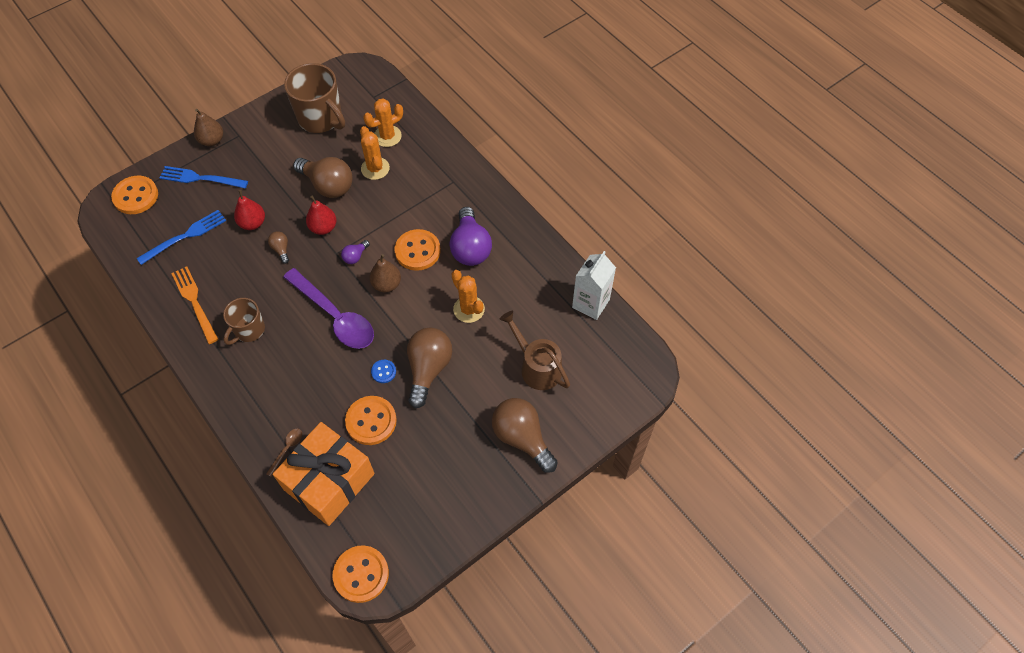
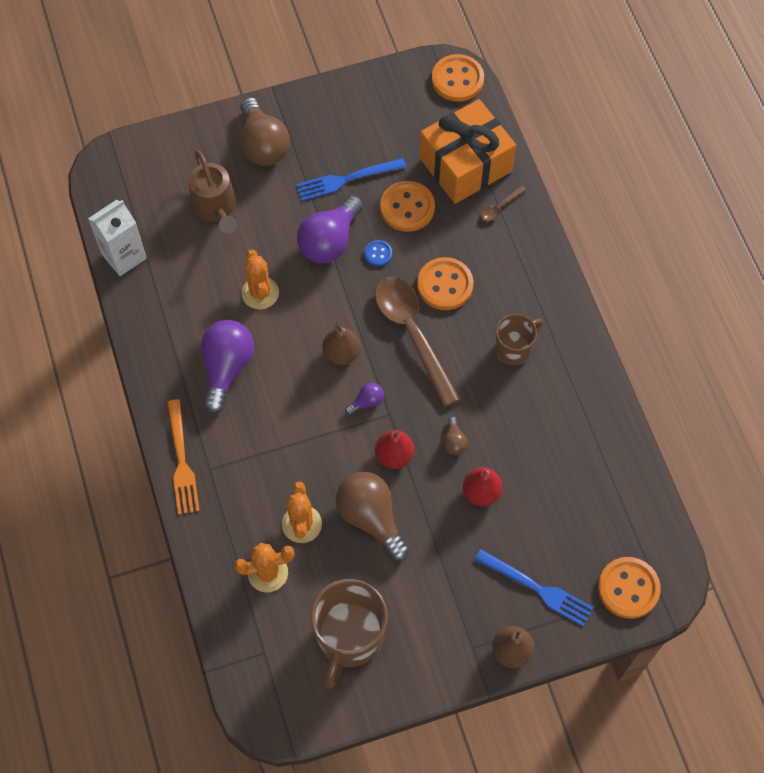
camera: 160 degrees left, 5 degrees up
blue fork [137,210,226,265] -> blue fork moved to [296,158,407,201]
orange fork [171,266,219,344] -> orange fork moved to [167,399,200,515]
purple spoon [283,268,374,349] -> brown spoon [375,276,460,407]
brown mug [284,63,345,133] -> brown mug turned 135 degrees counterclockwise [311,579,387,689]
orange button [395,229,441,271] -> orange button moved to [417,257,473,310]
brown light bulb [407,328,452,408] -> purple light bulb [297,196,363,263]

